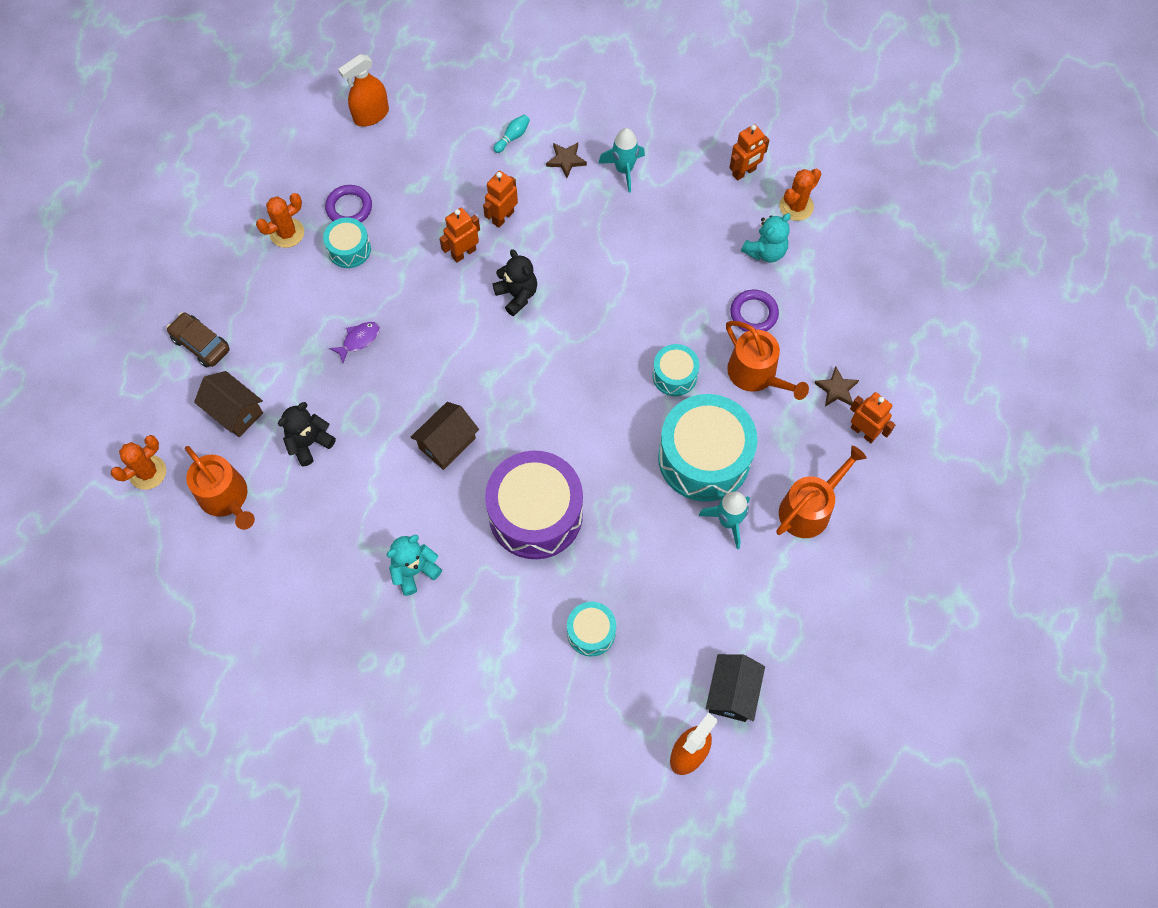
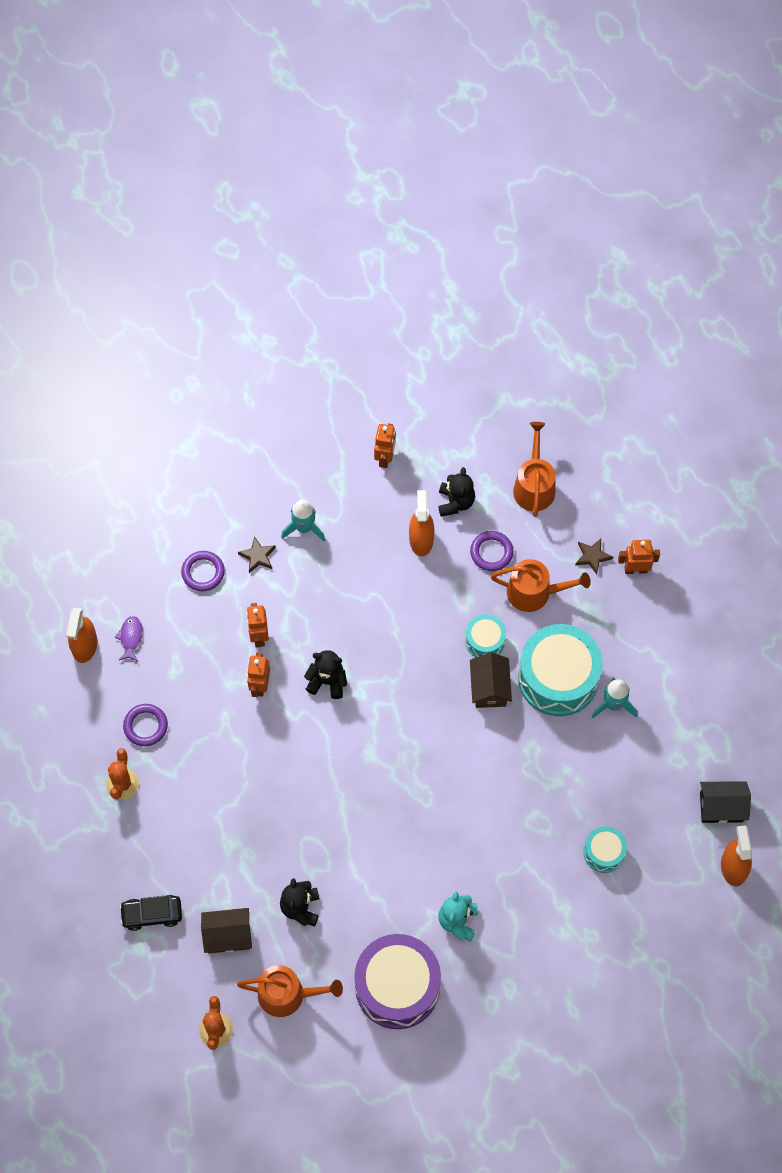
camera: 45 degrees left, 0 degrees up
brown car [166,313,230,367] -> black car [119,895,182,931]
turquoise drum [323,217,371,268] -> none
purple fish [329,322,380,363] -> purple fish moved to [115,616,143,661]
brown house [410,402,479,470] -> brown house moved to [470,652,512,708]
purple drum [485,450,583,559] -> purple drum moved to [354,934,441,1029]
turquoise bowling pin [493,115,530,153] -> purple ring [181,551,225,591]
black house [706,654,765,722] -> black house turned 60 degrees counterclockwise [700,781,751,823]
turquoise teddy bear [741,213,791,262] -> black teddy bear [438,467,475,517]
orange watering can [776,446,867,538] -> orange watering can moved to [513,422,556,517]
orange cactus [780,169,821,221] -> none
none -> orange spray bottle [409,490,434,556]

